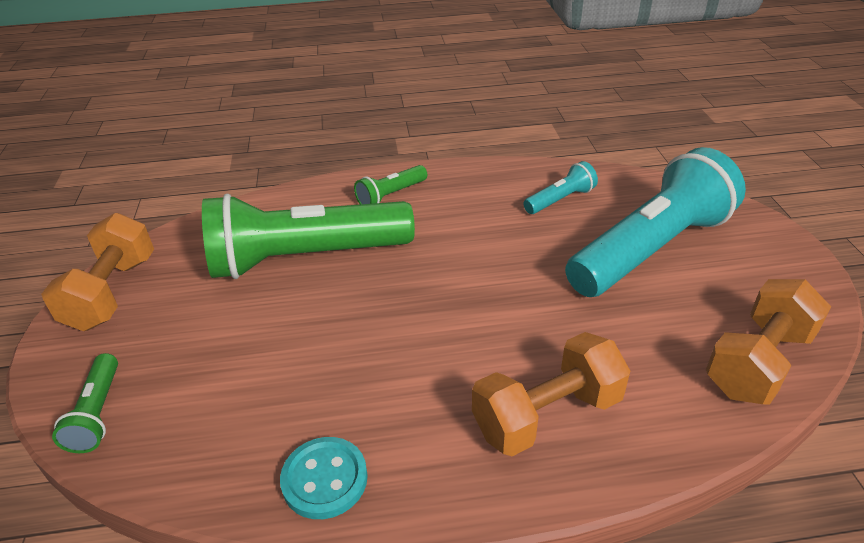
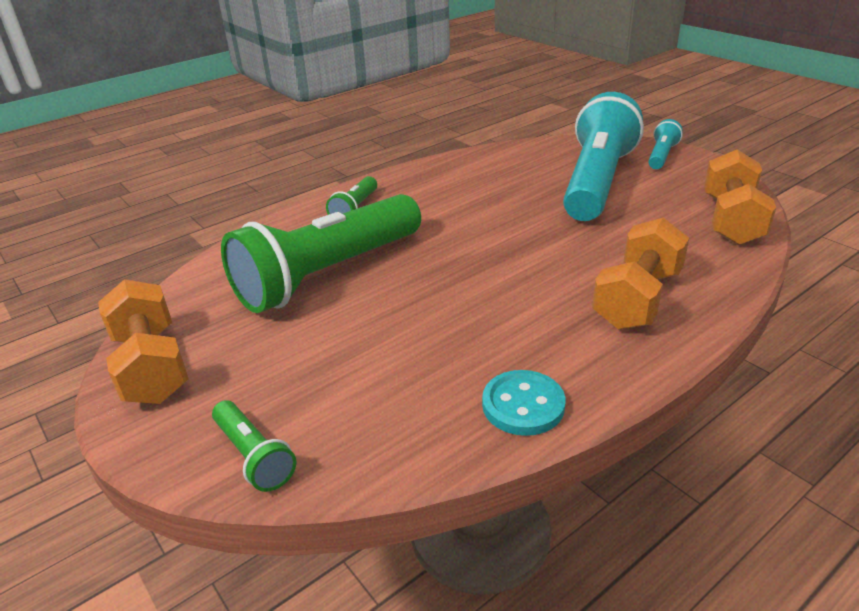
camera: 30 degrees left, 5 degrees down
turquoise flashlight [524,161,598,214] -> turquoise flashlight moved to [648,119,683,169]

